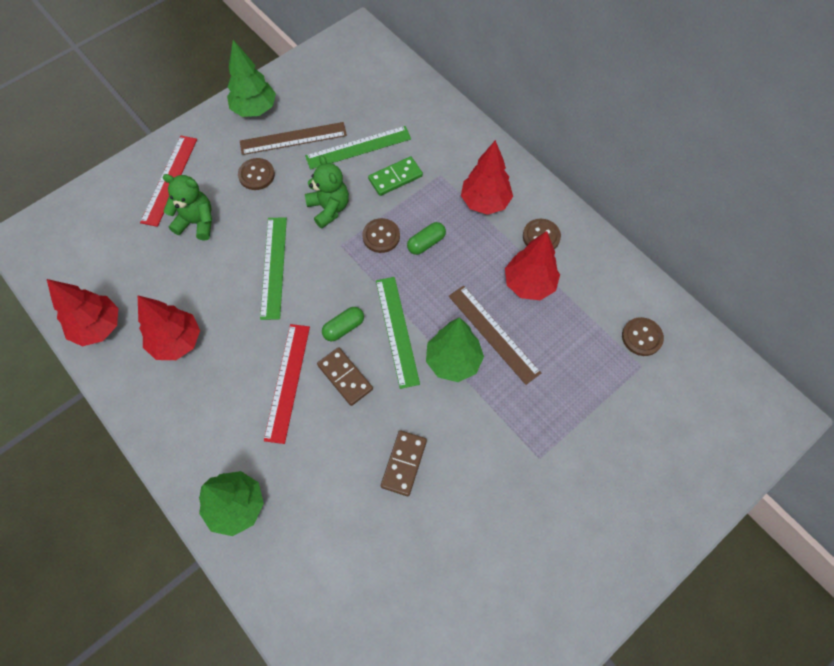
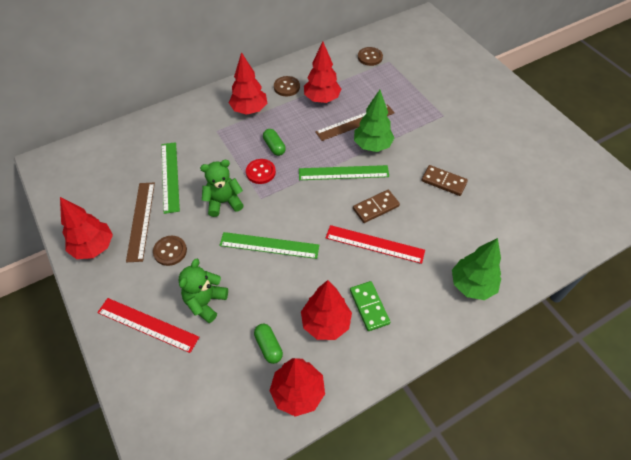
camera: 80 degrees left, 10 degrees down
green tree [227,40,276,117] -> red tree [60,197,113,259]
green capsule [322,307,364,341] -> green capsule moved to [254,324,283,364]
brown button [362,218,400,253] -> red button [246,159,276,184]
green domino [368,156,423,196] -> green domino moved to [350,281,390,331]

